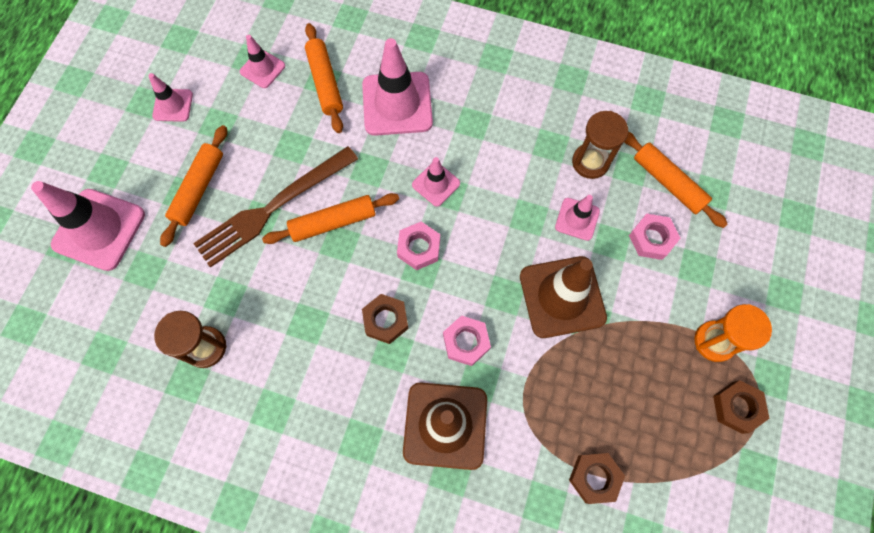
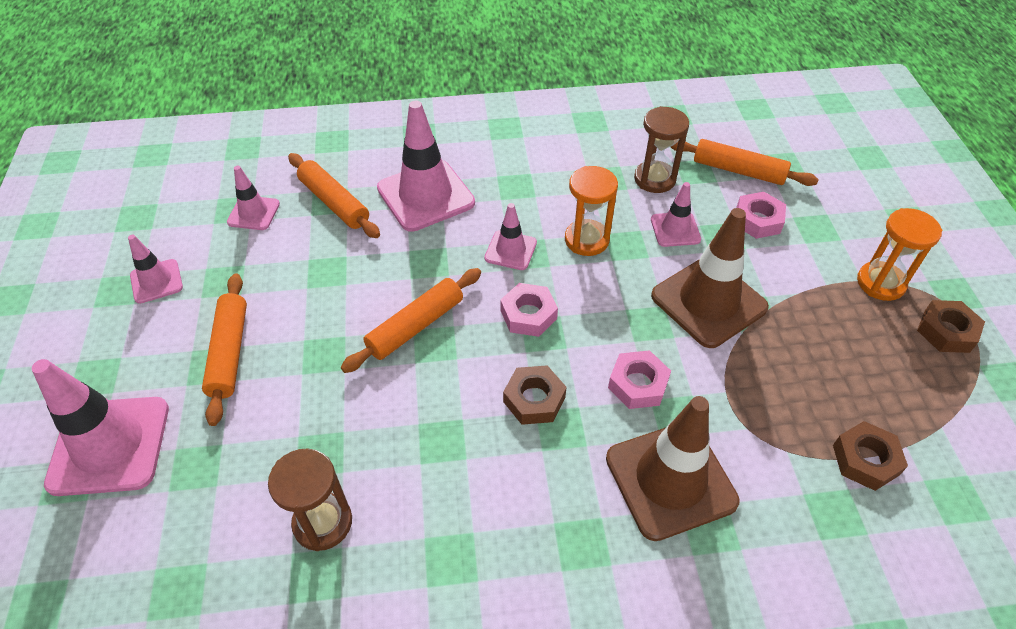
camera: 25 degrees left, 20 degrees down
brown fork [193,146,358,268] -> none
none -> orange hourglass [565,166,618,256]

